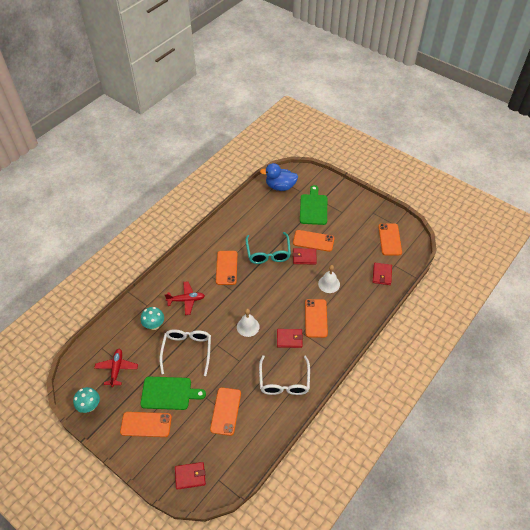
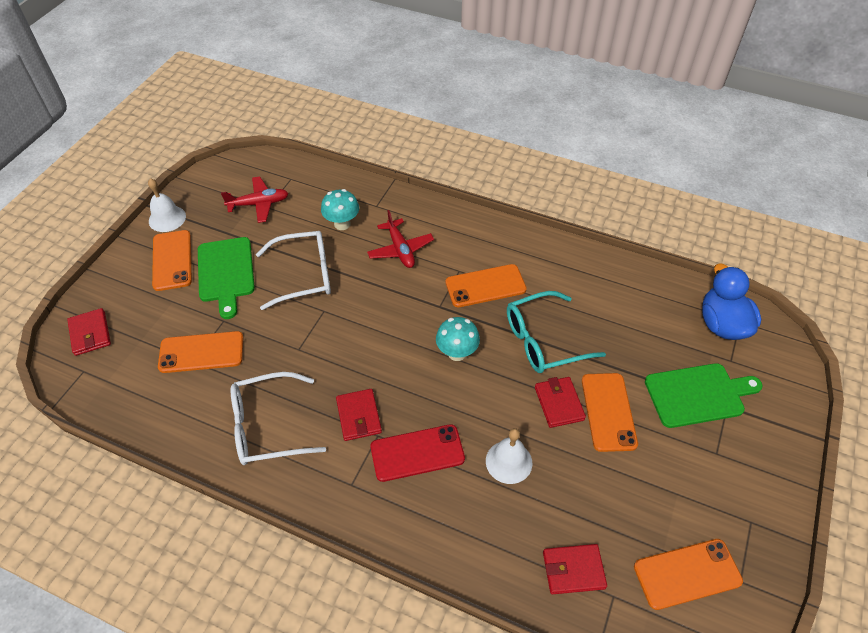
camera: 75 degrees right, 0 degrees up
turquoise mushroom [73,387,100,413] -> turquoise mushroom moved to [436,317,480,361]
white bell [237,308,260,337] -> white bell moved to [148,178,186,232]
orange phone [305,299,328,338] -> red phone [371,424,465,482]

